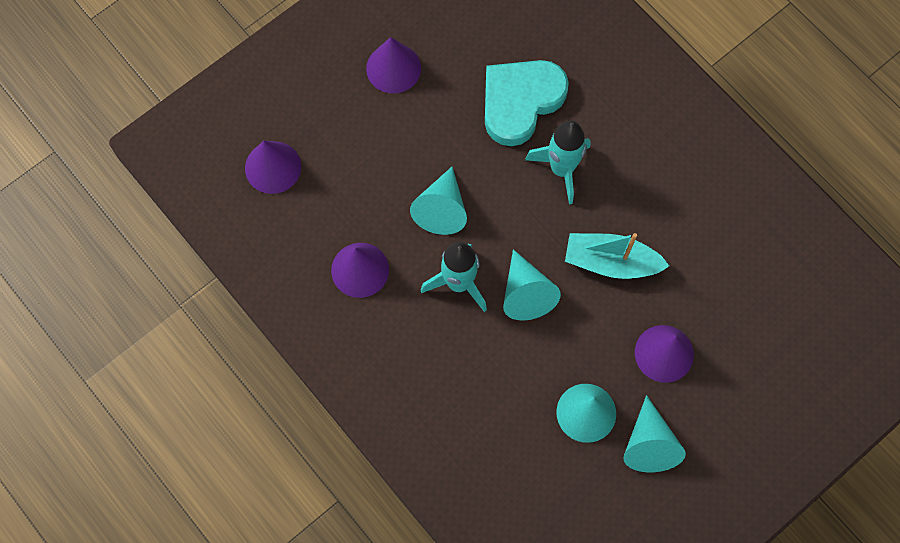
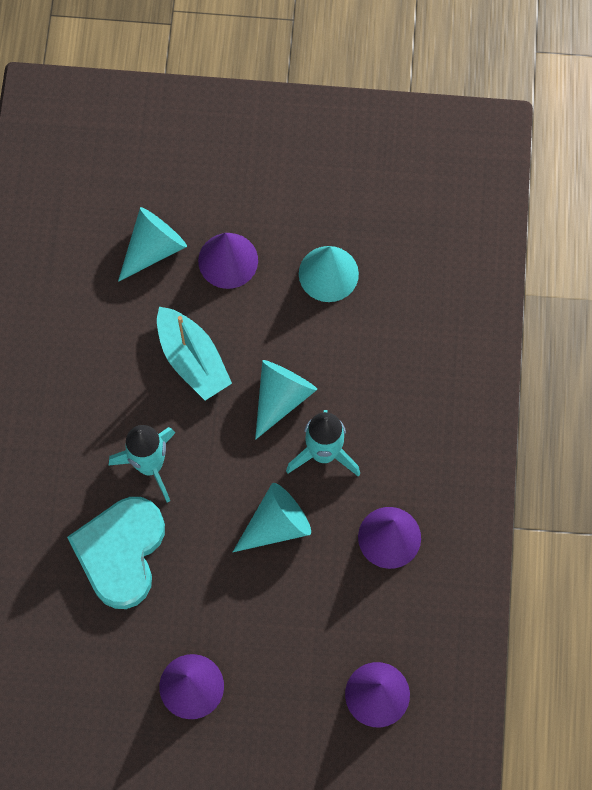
camera: 135 degrees left, 0 degrees up
turquoise heart [485,60,569,146] -> turquoise heart turned 105 degrees clockwise [67,497,165,609]
turquoise cone [623,395,686,472] -> turquoise cone moved to [118,207,187,282]

